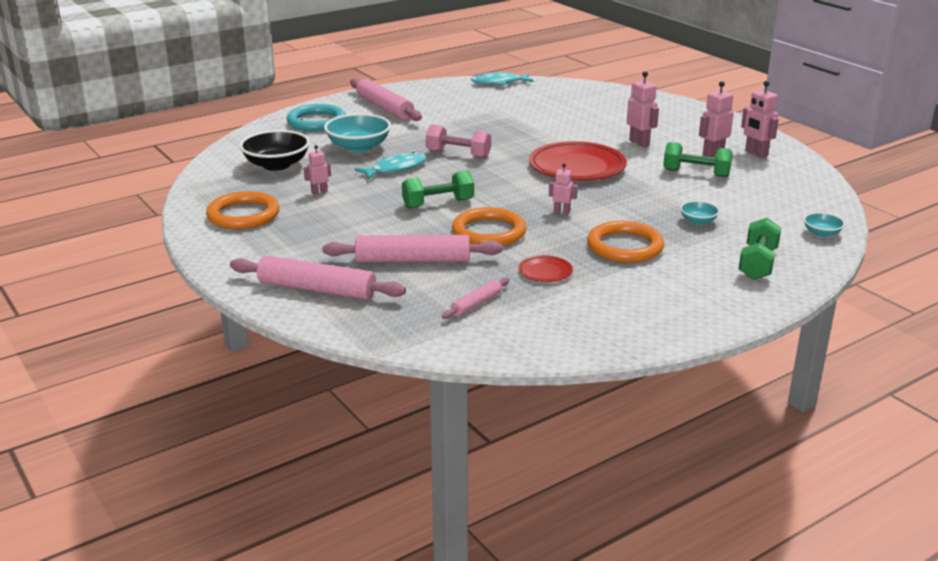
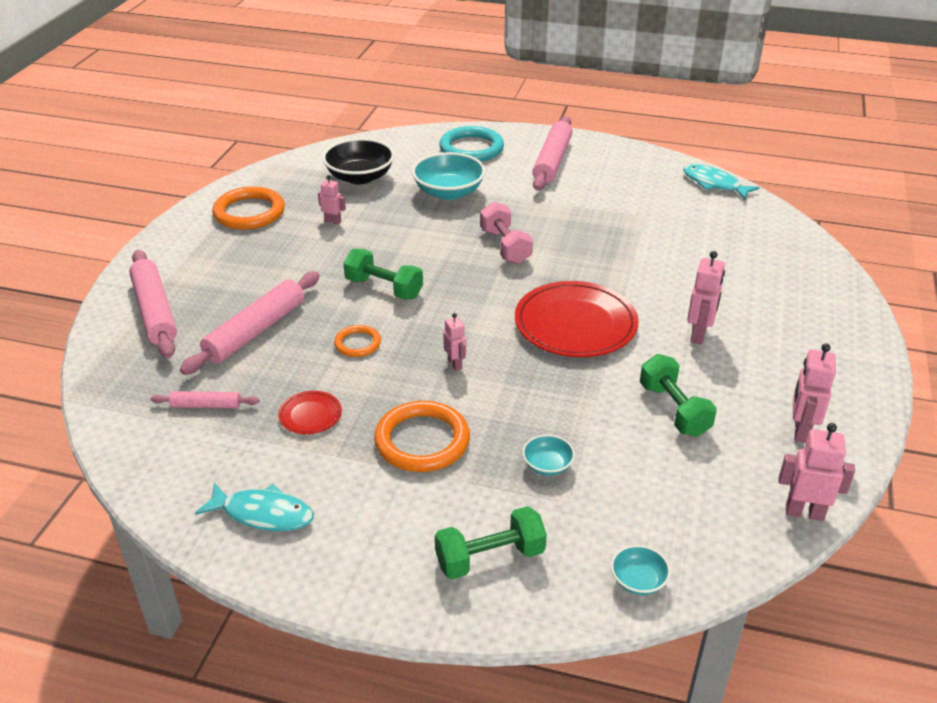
camera: 50 degrees right, 10 degrees up
pink rolling pin [323,235,503,262] -> pink rolling pin turned 75 degrees clockwise [180,271,320,375]
turquoise fish [355,152,426,179] -> turquoise fish moved to [195,483,314,531]
orange ring [452,207,527,246] -> orange ring [334,325,381,357], size x0.55
pink robot [699,81,734,157] -> pink robot moved to [779,423,855,521]

